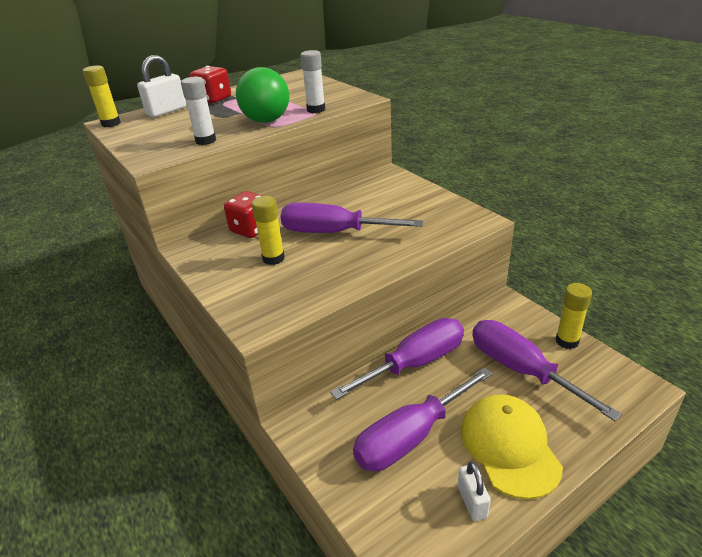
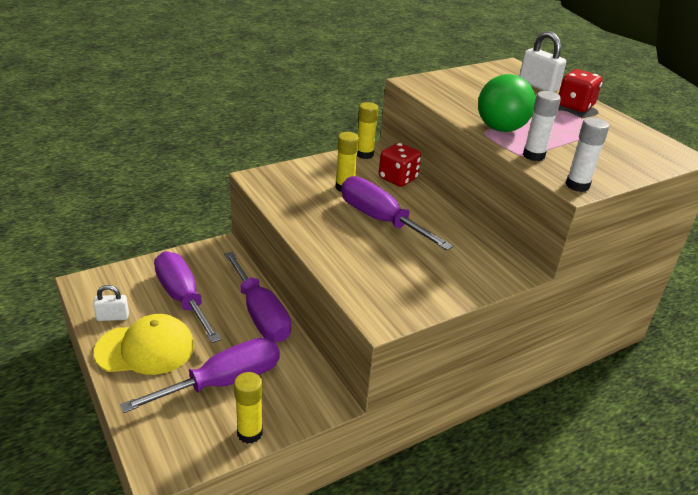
camera: 90 degrees right, 0 degrees up
yellow glue stick [83,65,121,127] -> yellow glue stick moved to [357,102,379,159]
white glue stick [181,77,216,145] -> white glue stick moved to [566,117,609,192]
purple screwdriver [280,203,423,233] -> purple screwdriver turned 60 degrees counterclockwise [341,176,453,250]

